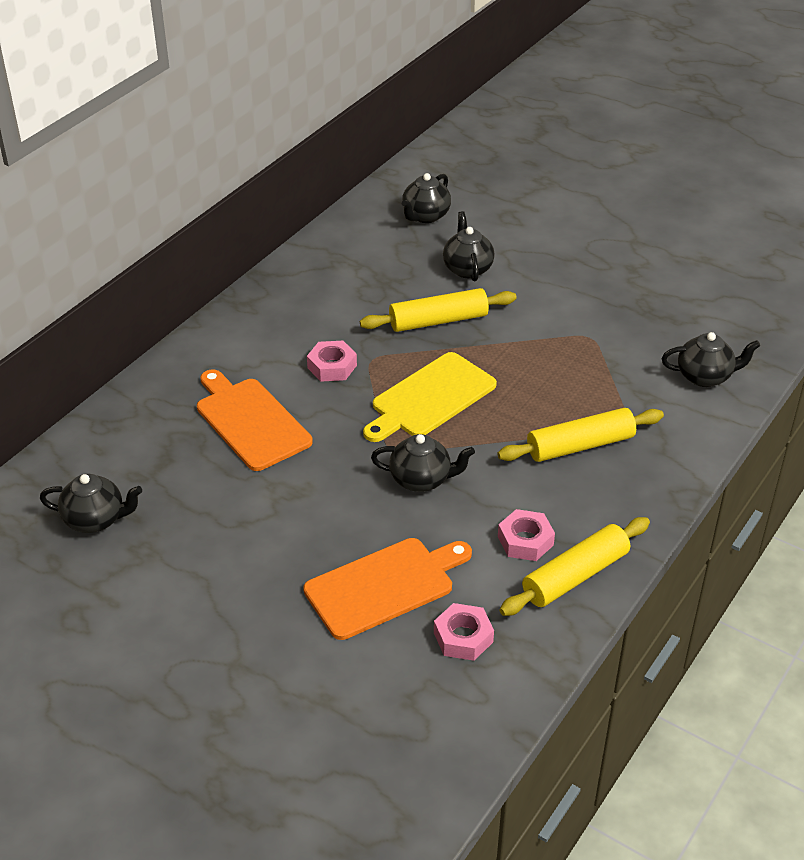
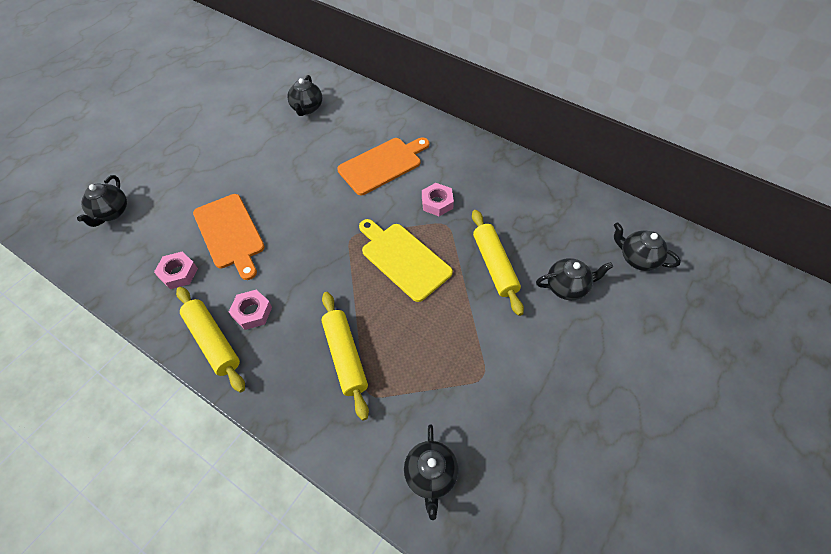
camera: 90 degrees right, 15 degrees up
black teapot [371,434,475,492] -> black teapot moved to [77,175,127,227]

